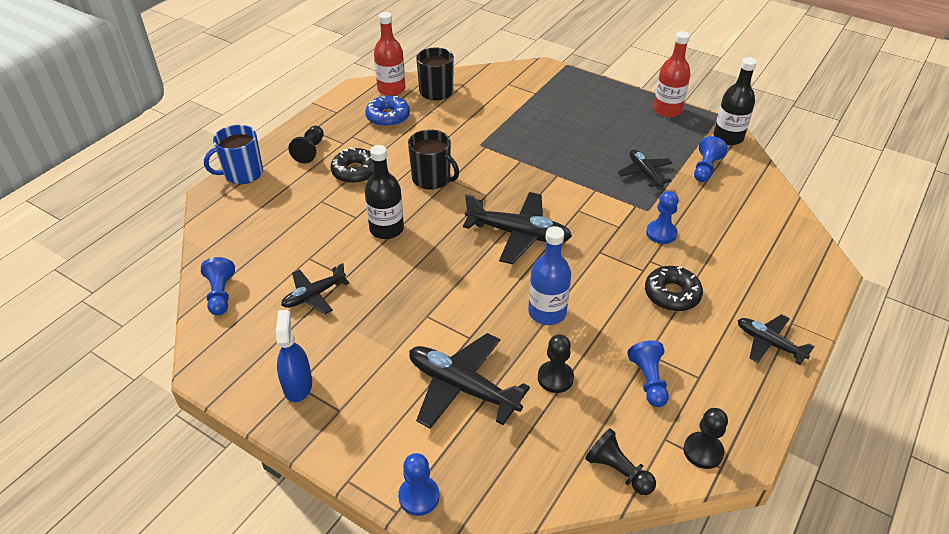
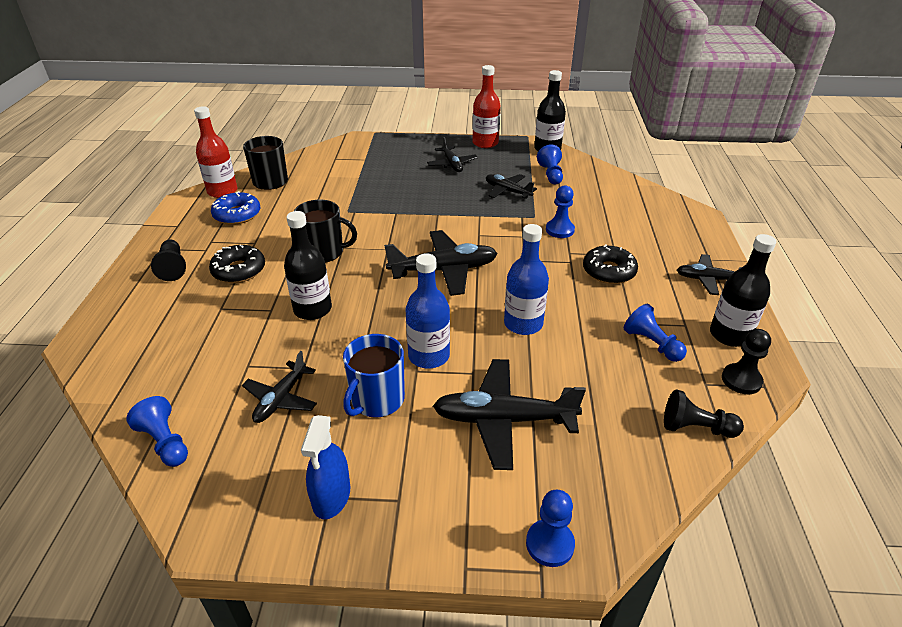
camera: 30 degrees left, 5 degrees down
blue mug [204,125,263,184] -> blue mug moved to [343,334,405,418]
blue spray bottle [276,310,312,402] -> blue spray bottle turned 135 degrees counterclockwise [301,415,350,519]
black pawn [538,334,574,393] -> none
none -> blue bottle [406,253,450,369]
none -> black plane [427,137,478,172]
none -> black bottle [710,234,776,347]

